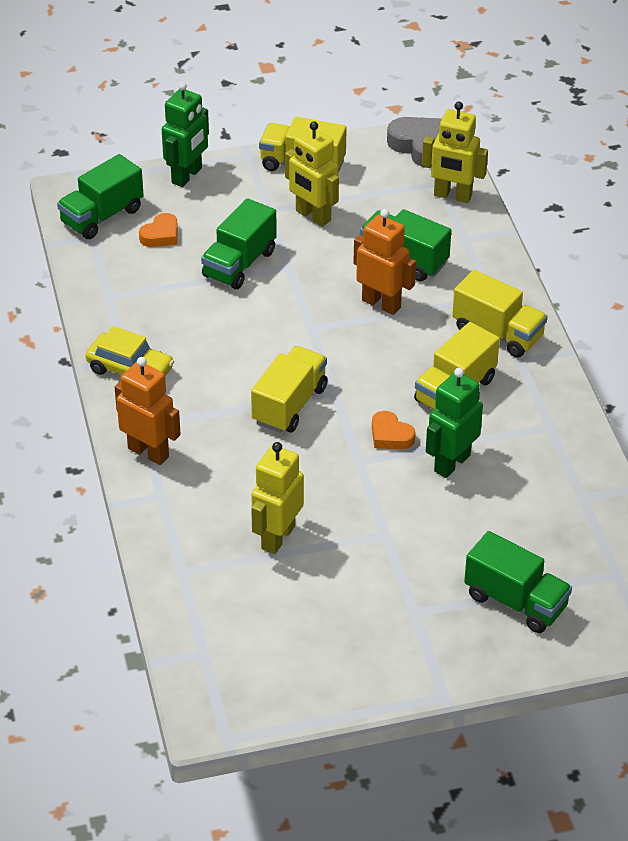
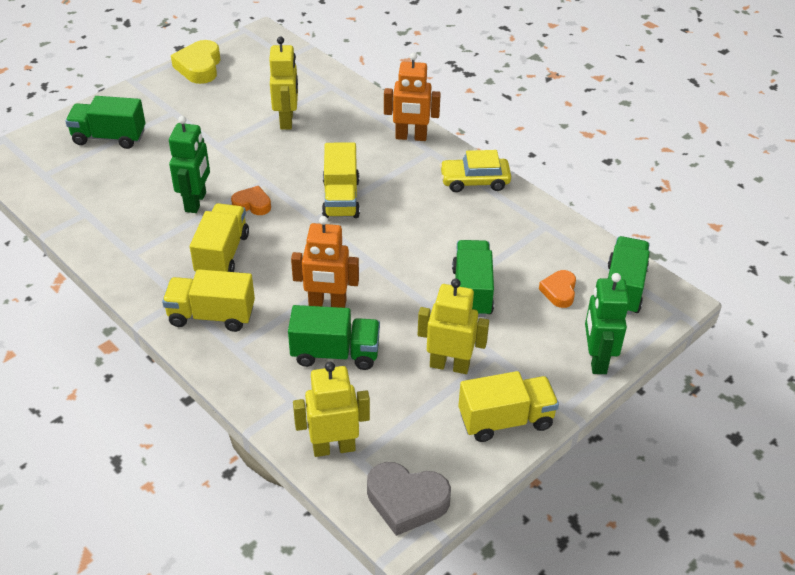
camera: 150 degrees right, 0 degrees up
none -> yellow heart [171,40,221,84]

